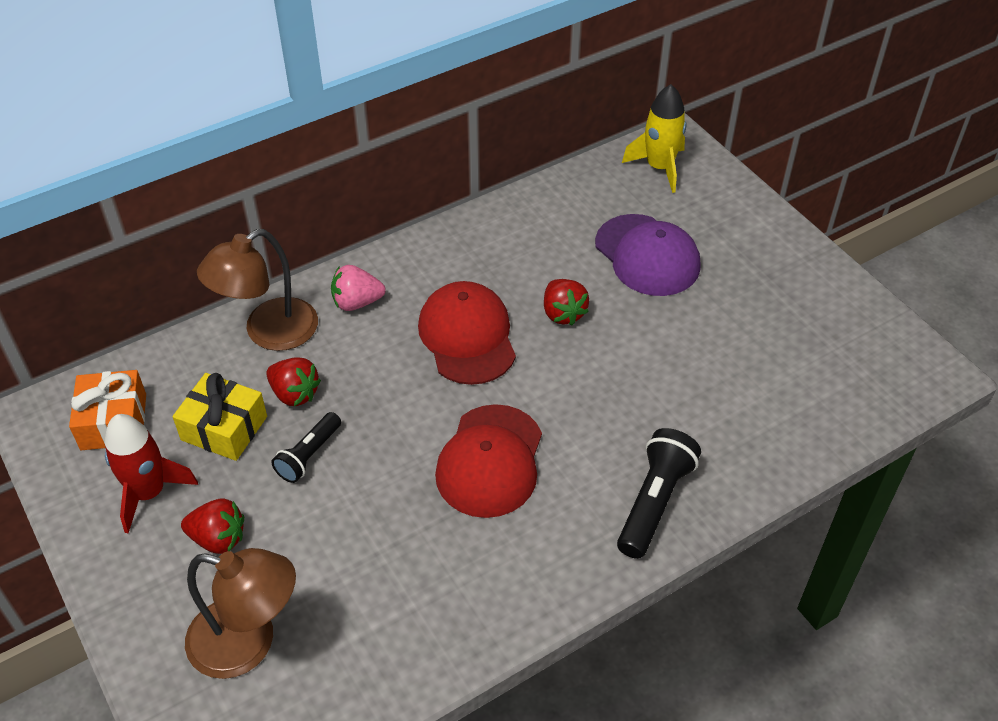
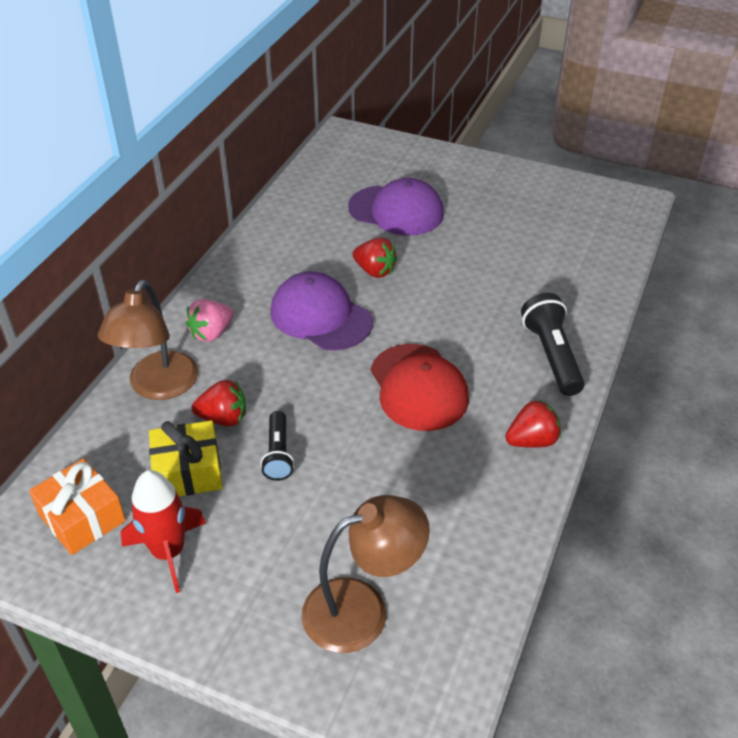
camera: 35 degrees left, 5 degrees down
red strawberry [181,498,244,554] -> red strawberry moved to [505,400,561,448]
red cap [418,281,516,385] -> purple cap [270,272,373,351]
yellow rocket [622,84,686,193] -> none

